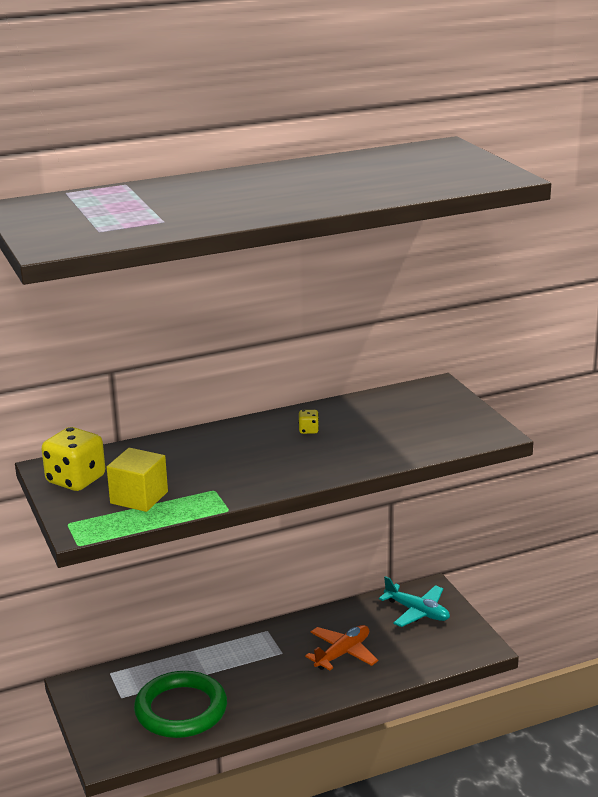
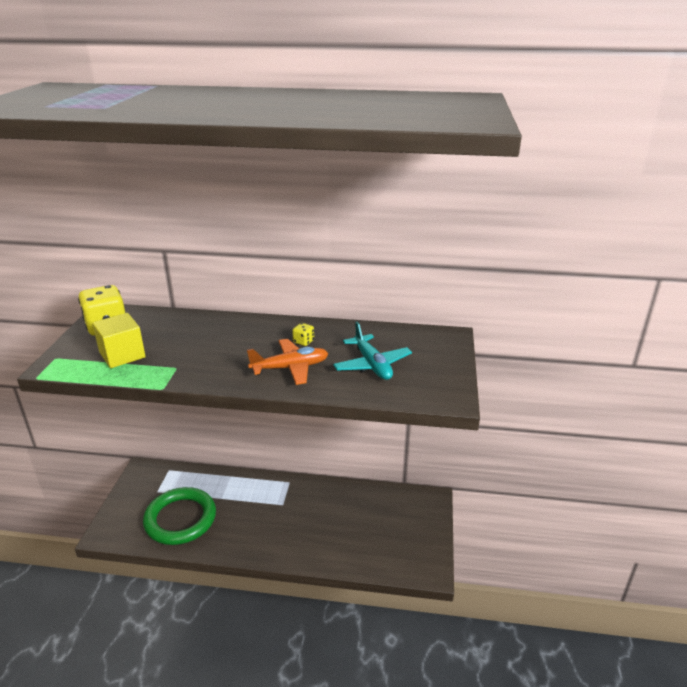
camera: 30 degrees right, 5 degrees up
orange plane [305,625,378,670] -> orange plane moved to [247,339,329,385]
turquoise plane [379,576,450,627] -> turquoise plane moved to [333,322,412,380]

